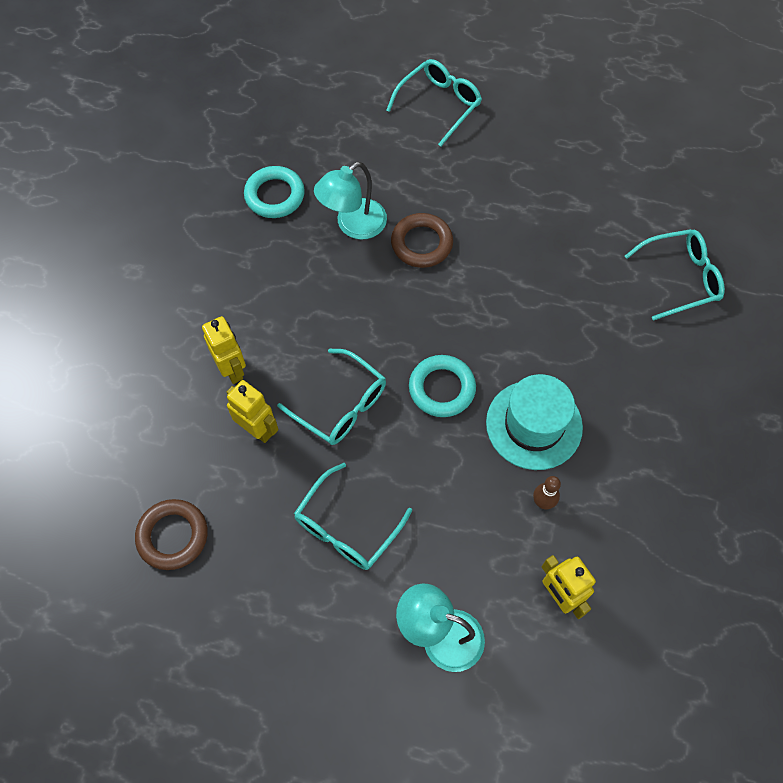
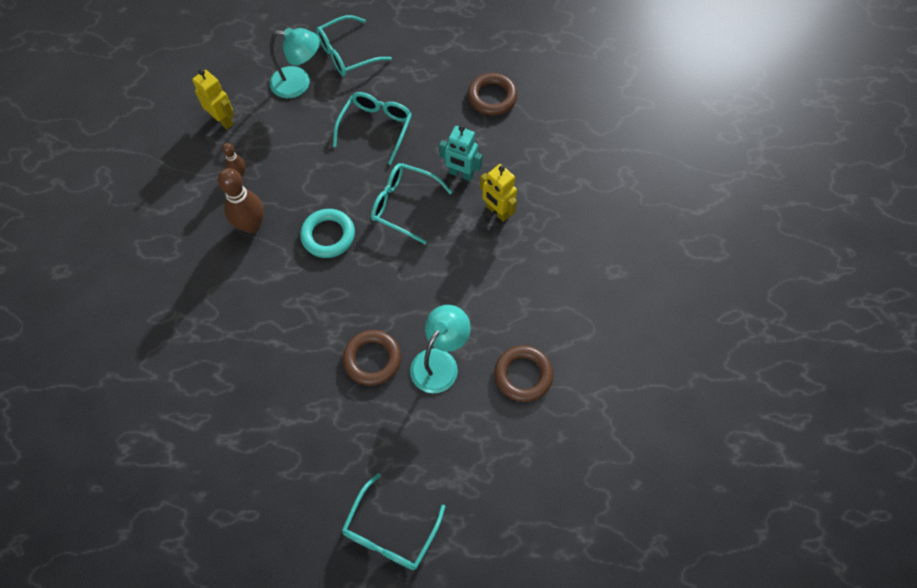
camera: 165 degrees right, 0 degrees up
yellow robot [227,380,279,443] -> turquoise robot [439,125,482,181]
turquoise ring [244,166,305,218] -> brown ring [494,345,553,402]
turquoise hat [486,374,583,470] -> brown bowling pin [218,168,264,233]
turquoise glasses [625,229,725,321] -> turquoise glasses moved to [316,15,392,76]

